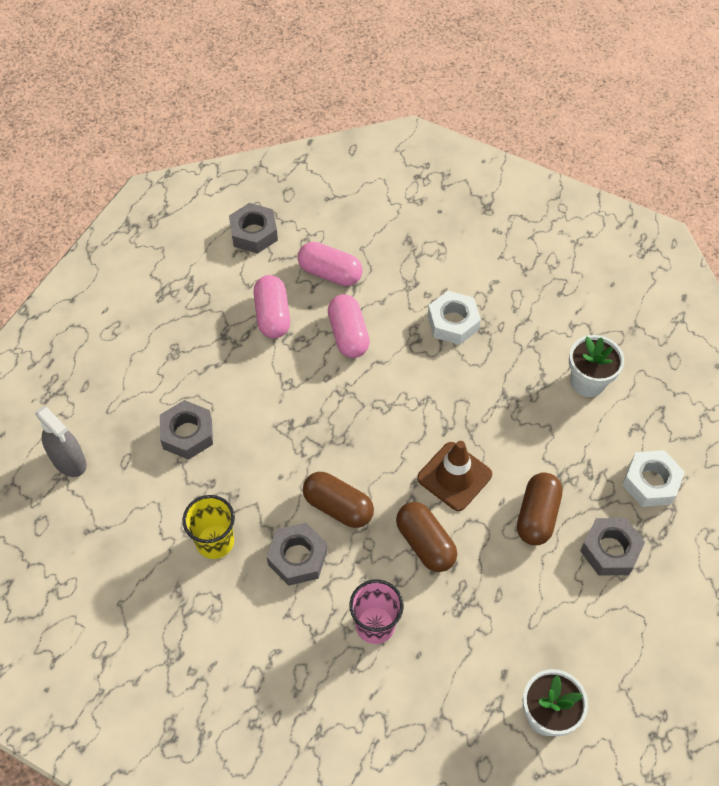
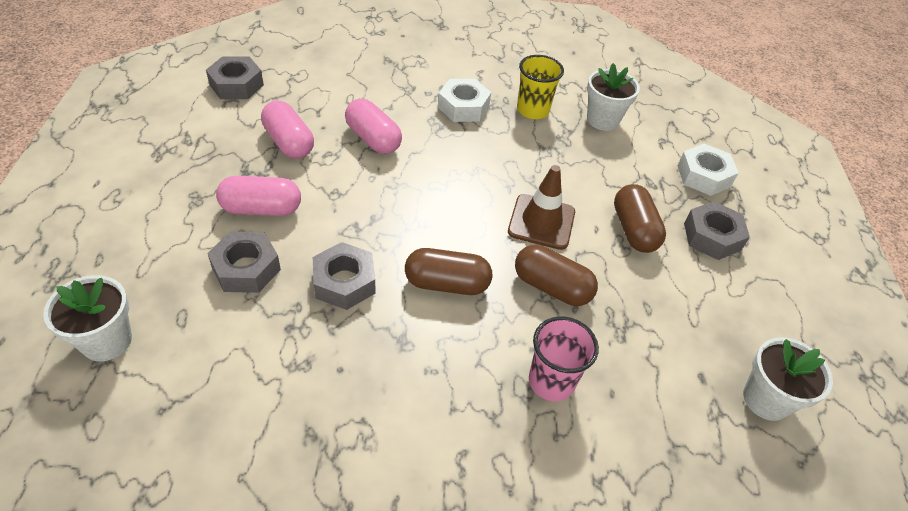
camera: 30 degrees left, 10 degrees down
grey spray bottle [35,406,87,477] -> white flower pot [43,275,132,361]
yellow cup [183,495,235,559] -> yellow cup moved to [517,55,564,119]
grey nut [267,523,327,586] -> grey nut moved to [313,242,376,310]
pink capsule [298,242,363,286] -> pink capsule moved to [216,176,301,216]

